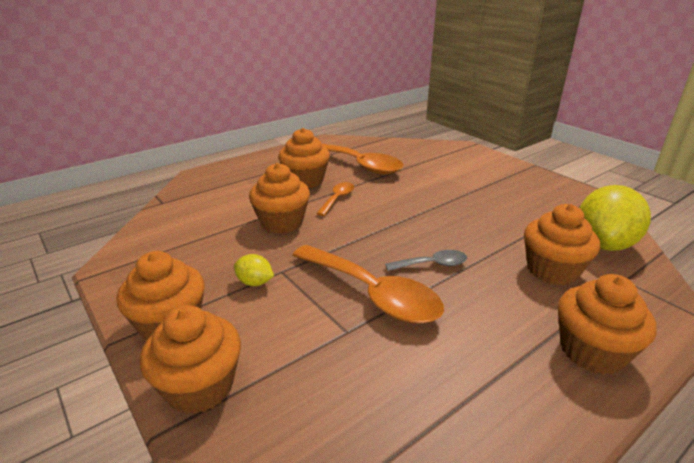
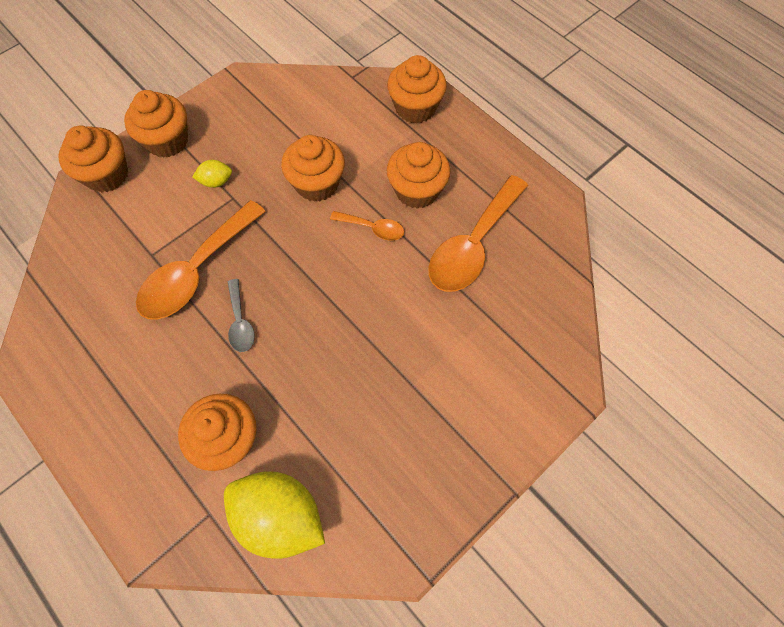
camera: 85 degrees right, 35 degrees up
yellow lemon [234,254,274,286] -> yellow lemon turned 60 degrees clockwise [192,160,232,188]
orange cupcake [558,274,657,375] -> orange cupcake moved to [387,55,447,124]

